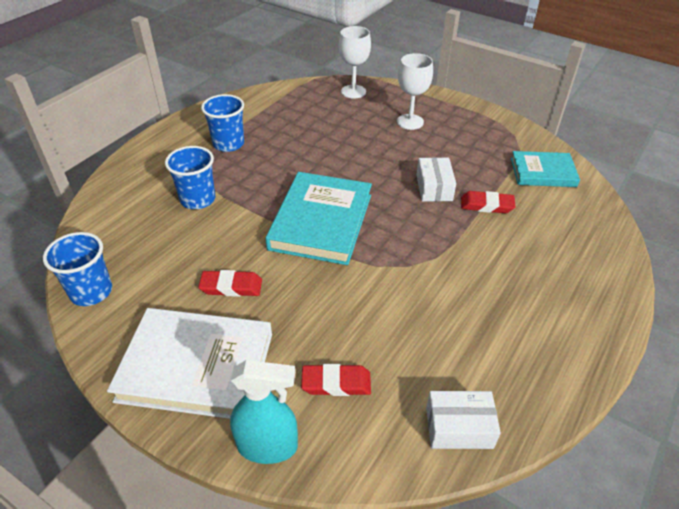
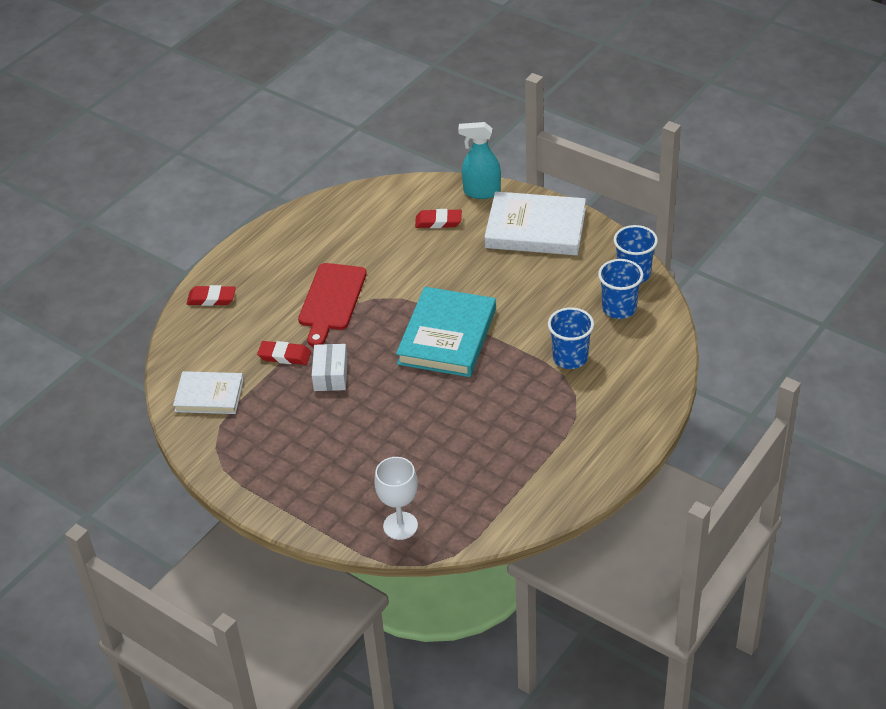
camera: 175 degrees left, 0 degrees up
red eraser [198,270,262,297] -> red eraser moved to [187,285,236,306]
blue cup [201,94,244,152] -> blue cup moved to [598,259,643,319]
white goblet [397,53,433,130] -> none
white box [426,391,501,449] -> none
turquoise book [511,151,580,187] -> white book [173,371,244,414]
none -> red cutting board [298,263,367,347]

